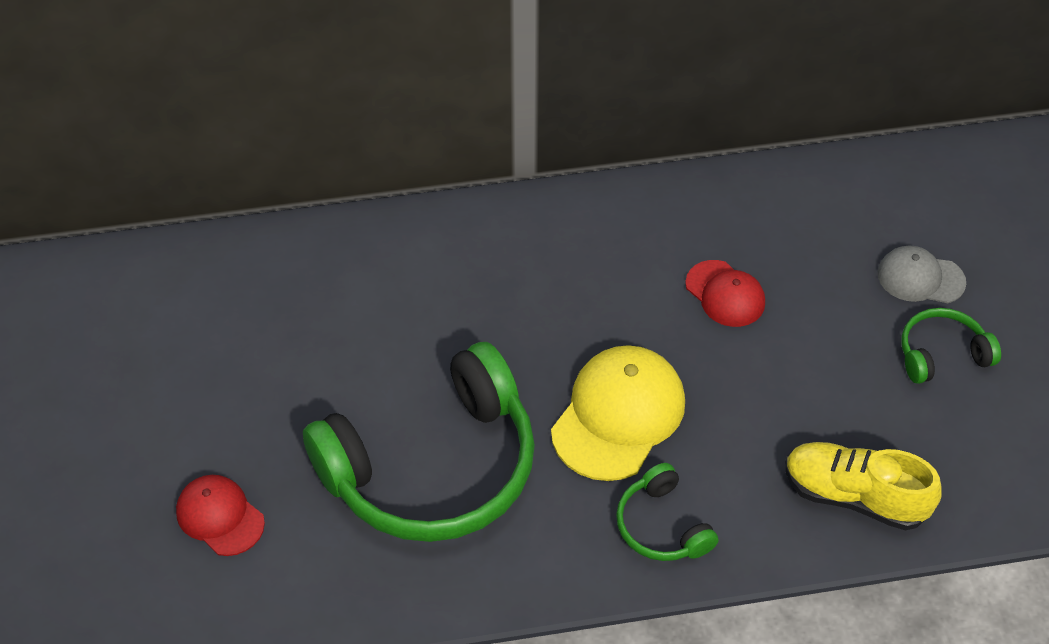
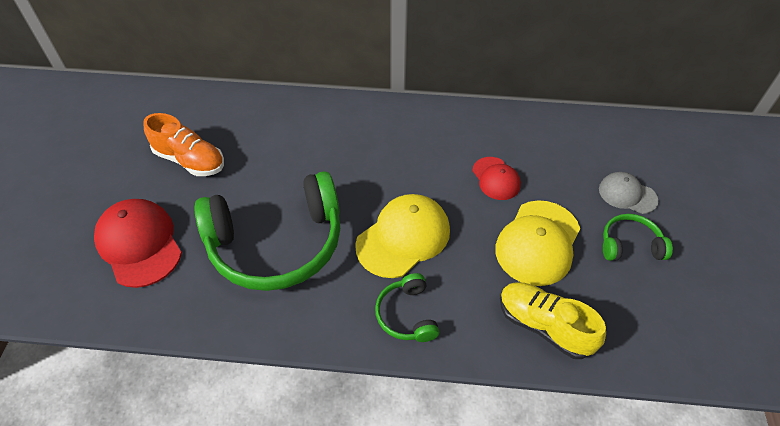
camera: 15 degrees right, 0 degrees up
red cap [176,475,265,556] -> red cap [94,199,182,288], size x1.69
none -> orange shoe [143,113,224,176]
none -> yellow cap [495,200,580,286]

